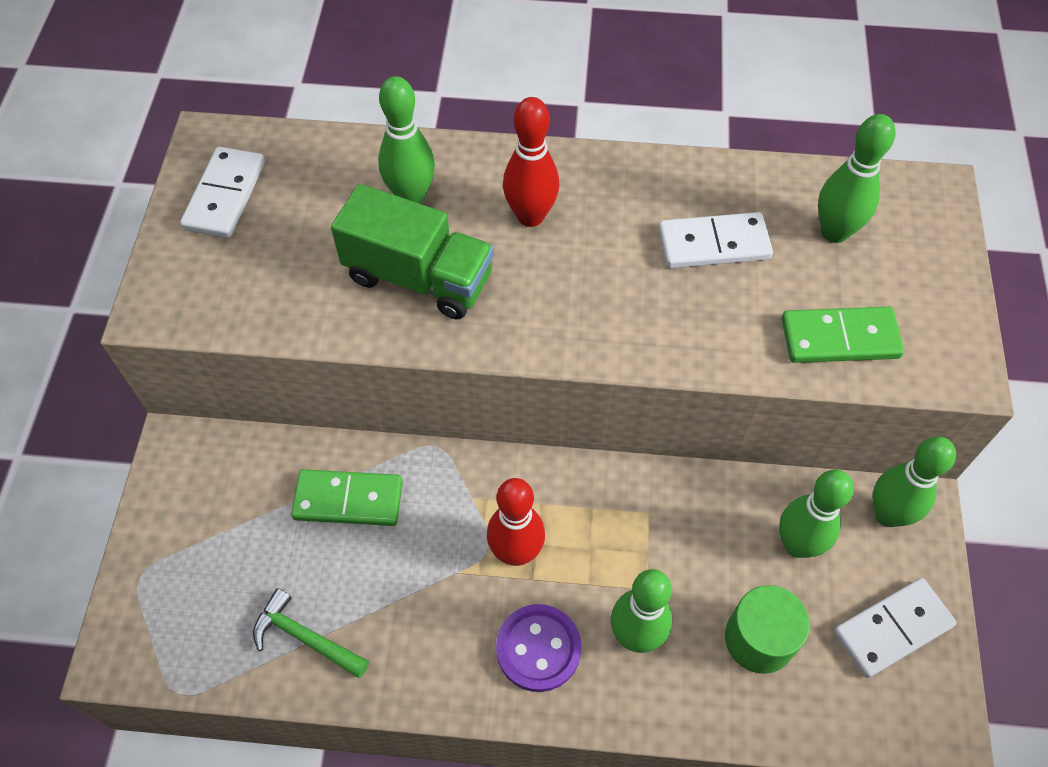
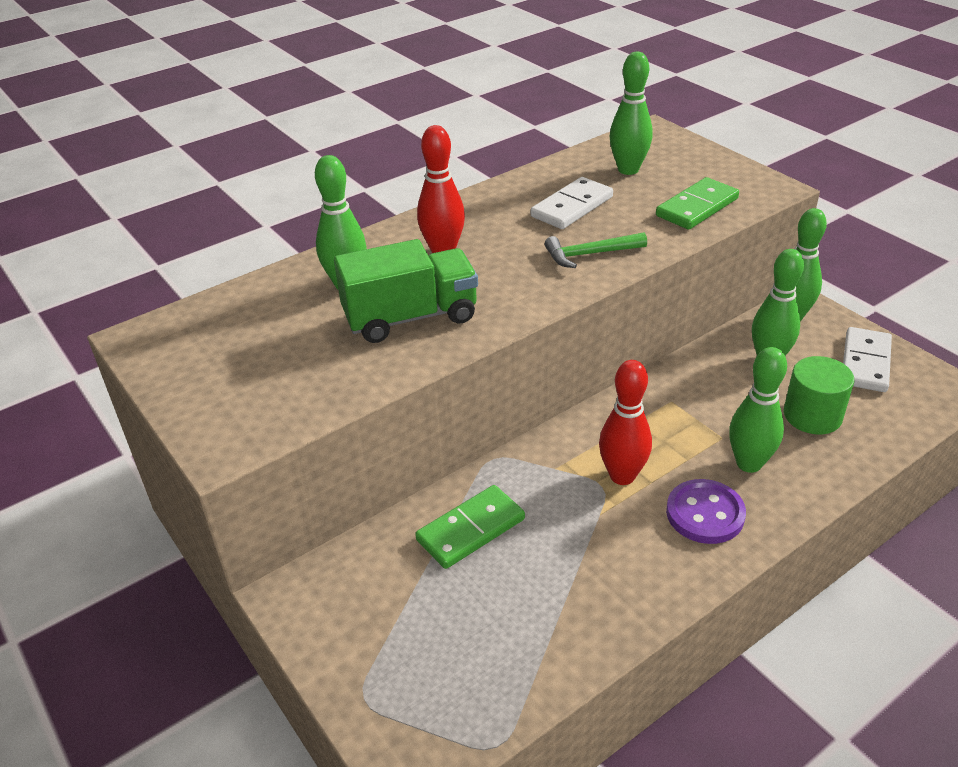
camera: 40 degrees left, 20 degrees down
white domino [180,147,265,238] -> none
green hammer [253,588,369,678] -> green hammer moved to [545,232,647,268]

